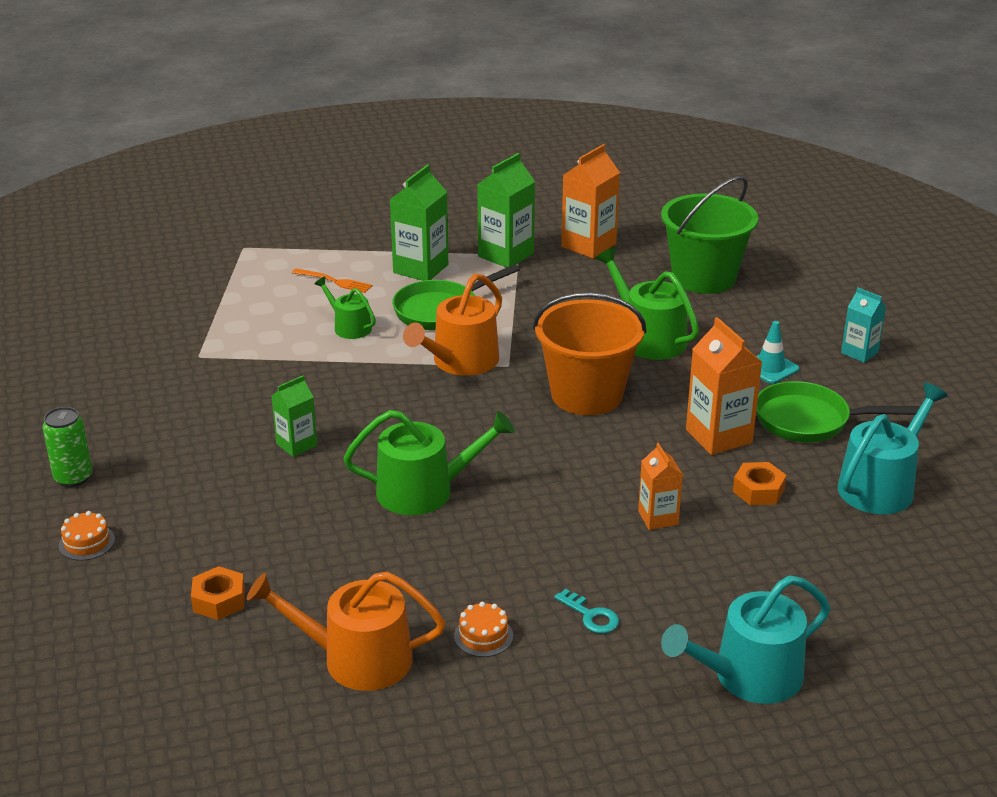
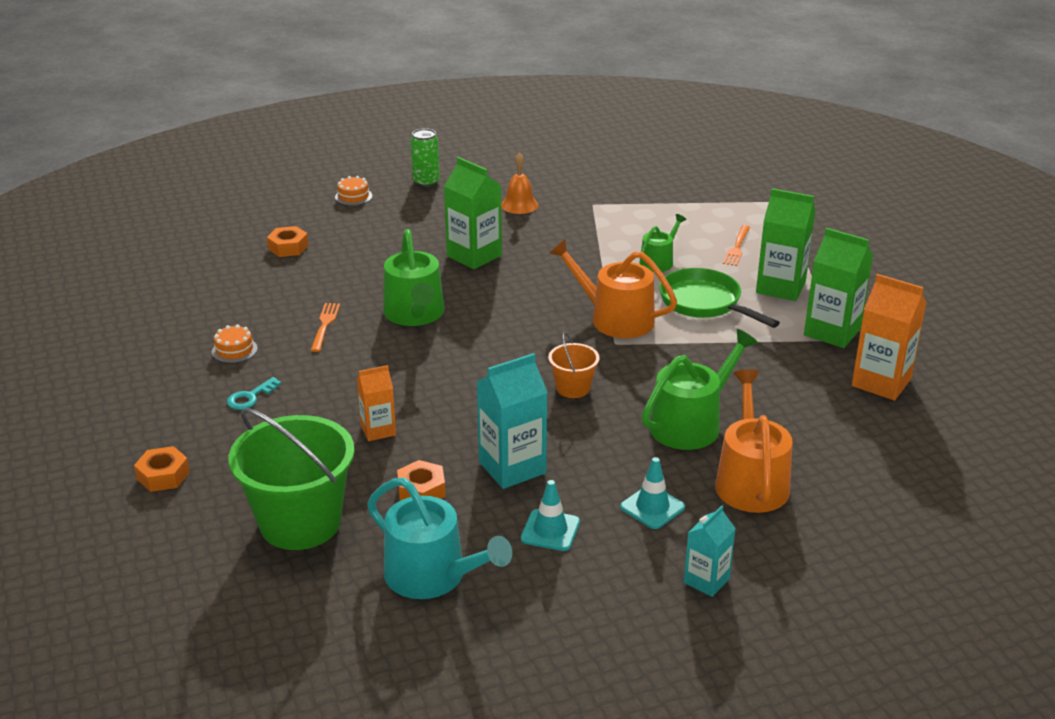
camera: 85 degrees right, 0 degrees up
orange watering can [247,572,445,691] -> orange watering can moved to [715,369,793,513]
green carton [271,376,317,457] -> green carton [444,157,502,269], size x1.65
orange bucket [533,293,647,415] -> orange bucket [548,332,600,398], size x0.48
green bucket [661,176,758,294] -> green bucket moved to [228,408,355,550]
turquoise watering can [661,575,830,704] -> orange nut [134,446,190,492]
orange carton [686,317,762,455] -> turquoise carton [477,353,548,489]
green pan [756,381,919,442] -> turquoise traffic cone [521,480,580,551]
none -> orange fork [311,303,340,352]
none -> orange bell [501,152,538,214]

